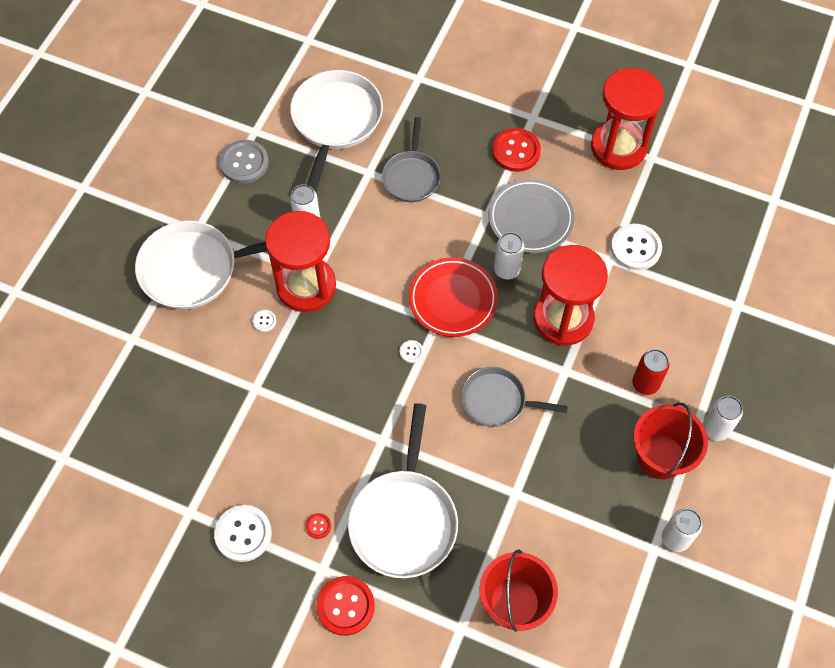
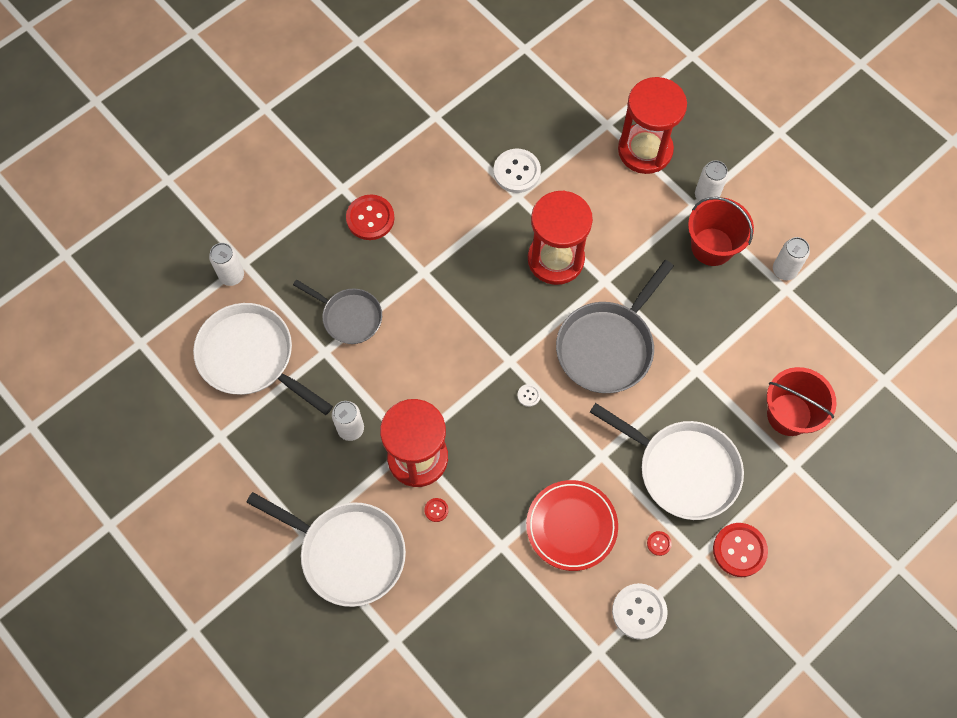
camera: 65 degrees left, 5 degrees up
white pan [135,221,267,309] -> white pan turned 75 degrees counterclockwise [246,492,406,607]
grey button [219,140,269,184] -> none
white button [253,310,276,332] -> red button [424,498,448,522]
red plate [409,257,498,337] -> red plate moved to [526,480,618,571]
grey pan [461,367,568,427] -> grey pan [556,260,674,393], size x1.61
grey plate [488,179,575,253] -> none
white can [494,232,524,279] -> white can moved to [209,243,244,286]
red hourglass [591,68,664,170] -> red hourglass moved to [618,77,687,174]
red can [632,349,669,395] -> none

